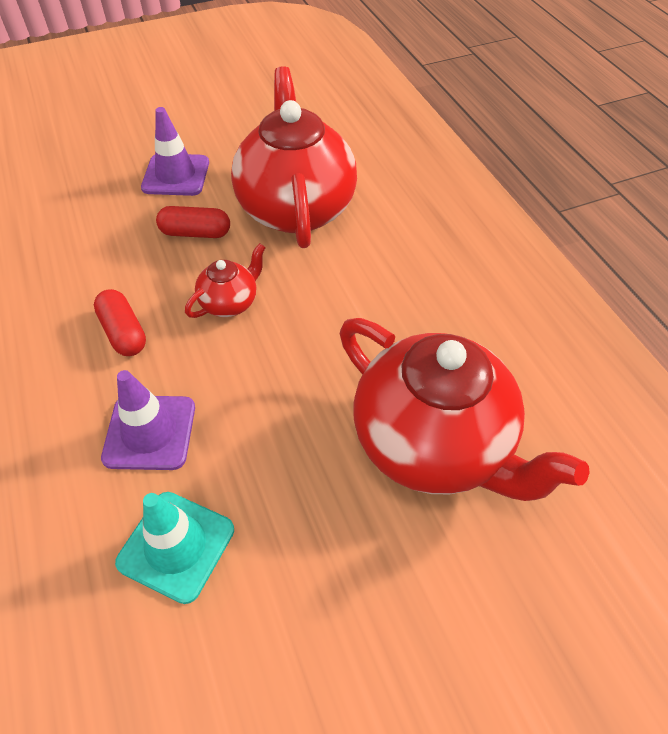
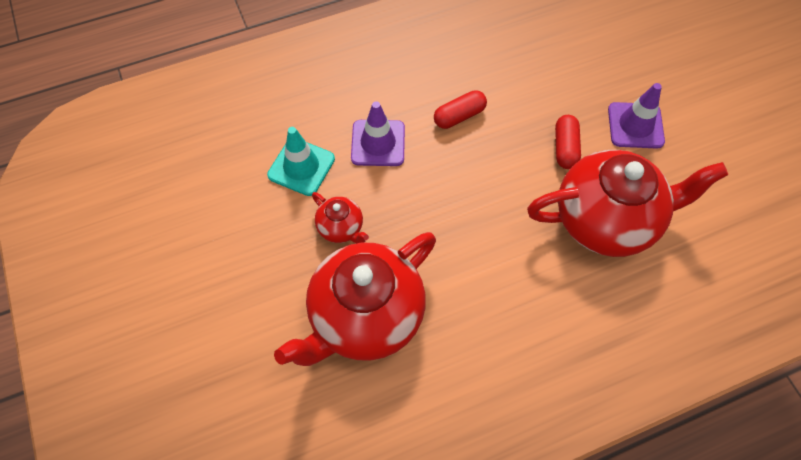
camera: 90 degrees right, 10 degrees up
red teapot [185,243,266,318] -> red teapot moved to [312,192,369,243]

